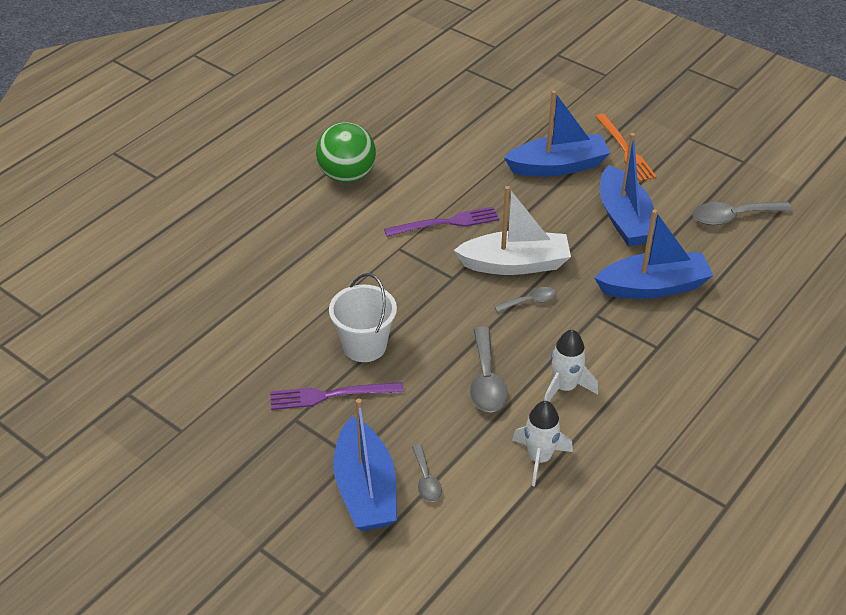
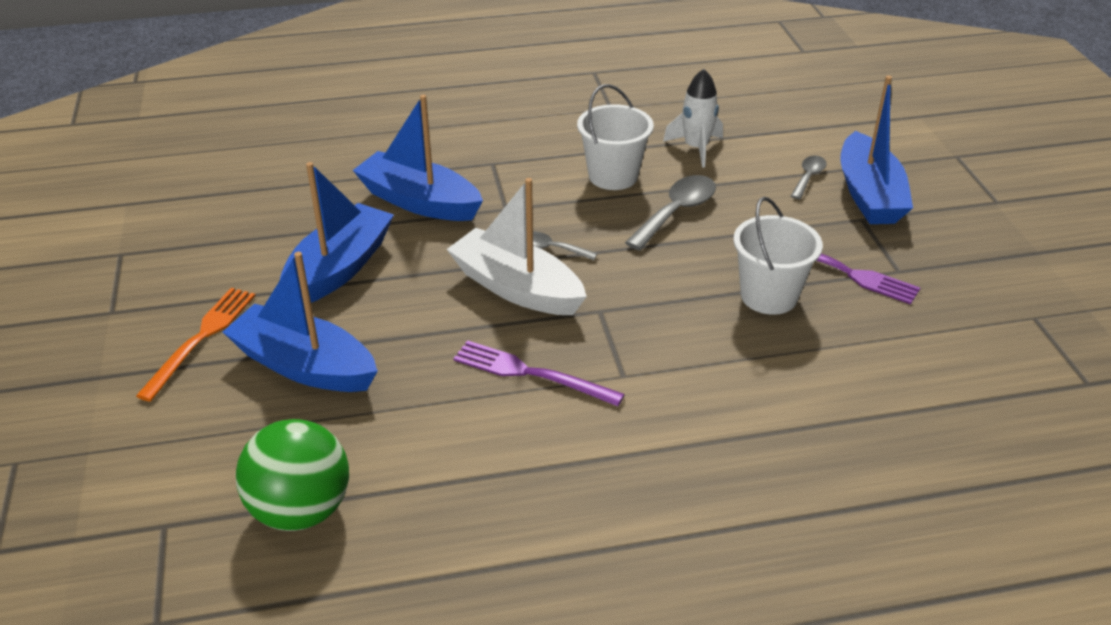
camera: 140 degrees left, 5 degrees down
green ball [316,122,376,183] -> green ball moved to [236,419,349,531]
blue boat [333,399,397,531] -> blue boat turned 150 degrees clockwise [840,76,913,224]
white rocket [544,330,598,402] -> white bucket [577,84,654,190]
grey spoon [692,201,792,225] -> none

